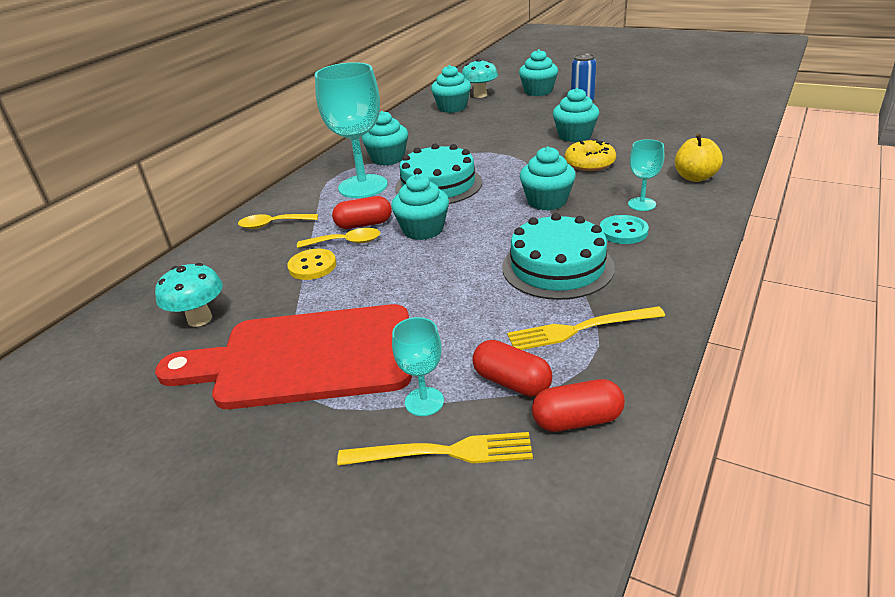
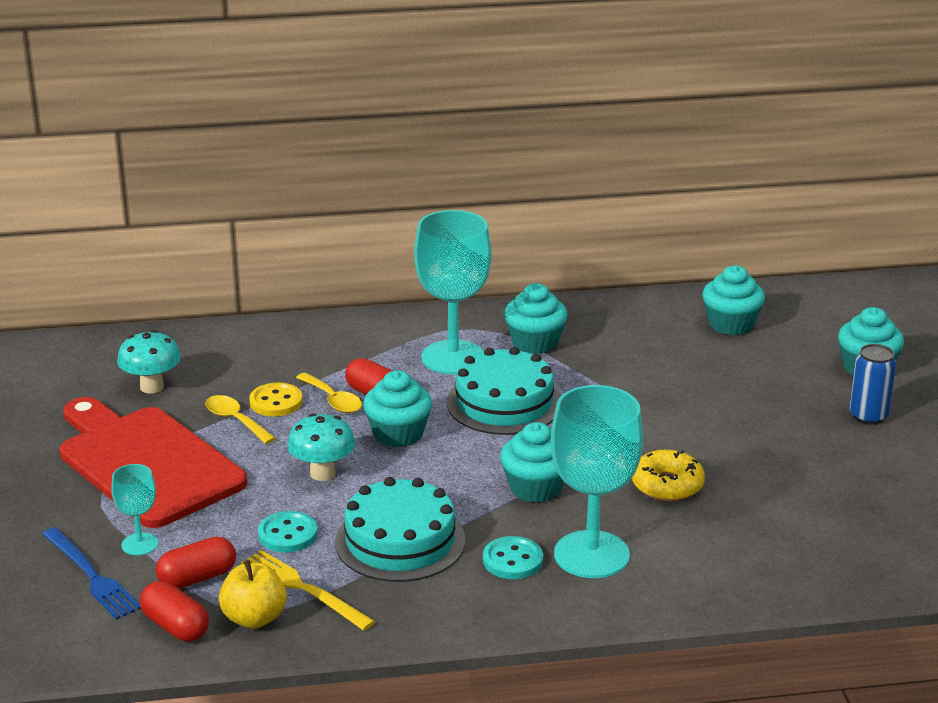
camera: 50 degrees right, 5 degrees down
yellow spoon [238,214,318,229] -> yellow spoon moved to [205,395,276,444]
yellow fork [337,432,533,465] -> blue fork [42,527,141,620]
turquoise mushroom [462,59,498,98] -> turquoise mushroom moved to [287,413,355,481]
red capsule [472,340,552,397] -> red capsule turned 60 degrees clockwise [156,537,236,589]
turquoise cupcake [553,88,600,142] -> none
turquoise goblet [628,139,664,211] -> turquoise goblet [551,385,643,578], size x2.06
yellow apple [675,134,723,182] -> yellow apple moved to [219,560,287,629]
none -> turquoise button [258,511,318,553]

